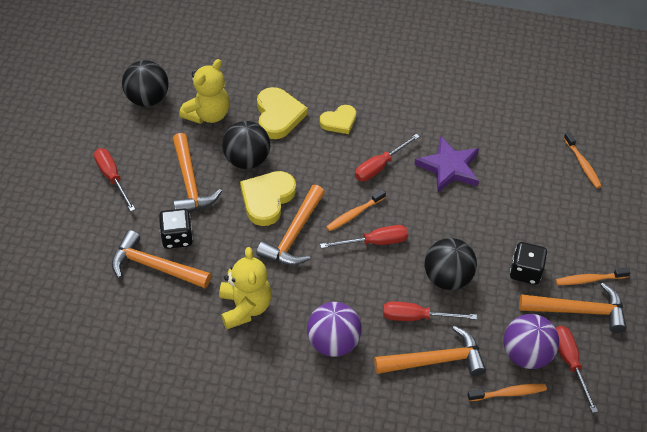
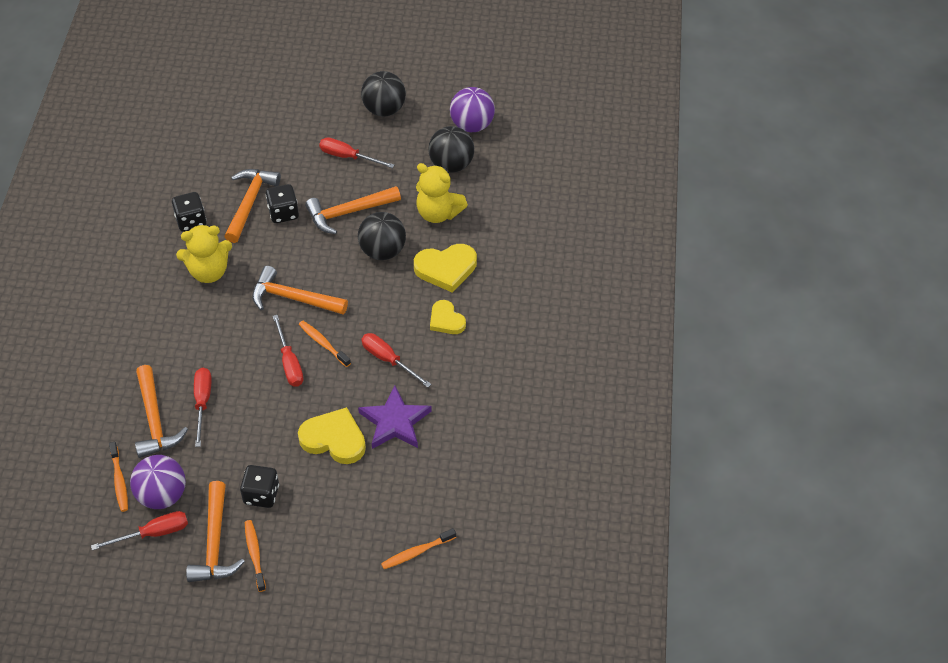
camera: 85 degrees right, 0 degrees up
red screwdriver [94,148,135,211] -> red screwdriver turned 120 degrees counterclockwise [319,137,394,168]
yellow heart [240,171,296,226] -> yellow heart moved to [298,407,366,464]
purple ball [307,302,362,357] -> purple ball moved to [450,87,495,132]
black ball [424,238,477,290] -> black ball moved to [361,71,406,116]
none -> black dice [172,192,206,232]

